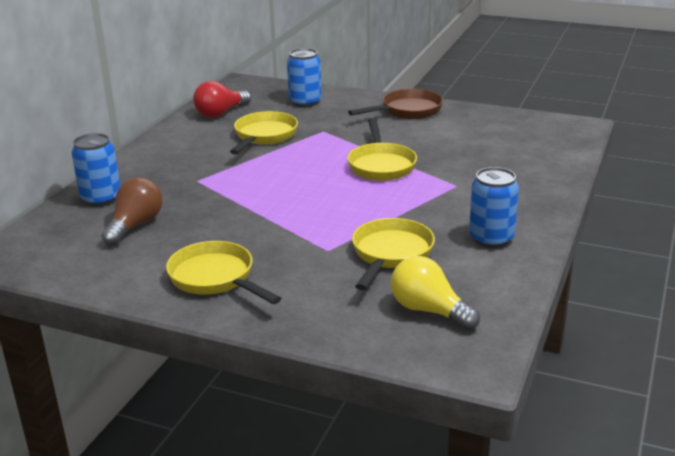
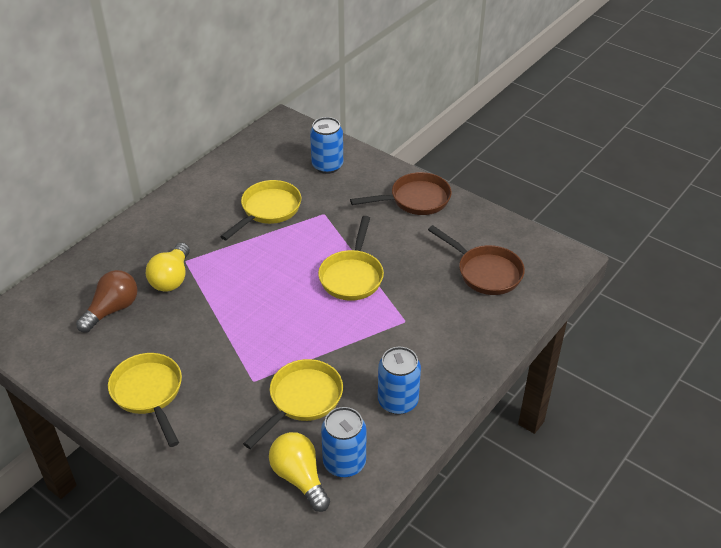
camera: 15 degrees right, 15 degrees up
blue can [71,133,120,206] -> blue can moved to [321,407,366,478]
red light bulb [193,81,251,117] -> none
none -> yellow light bulb [146,243,190,292]
none -> brown pan [428,225,525,295]

